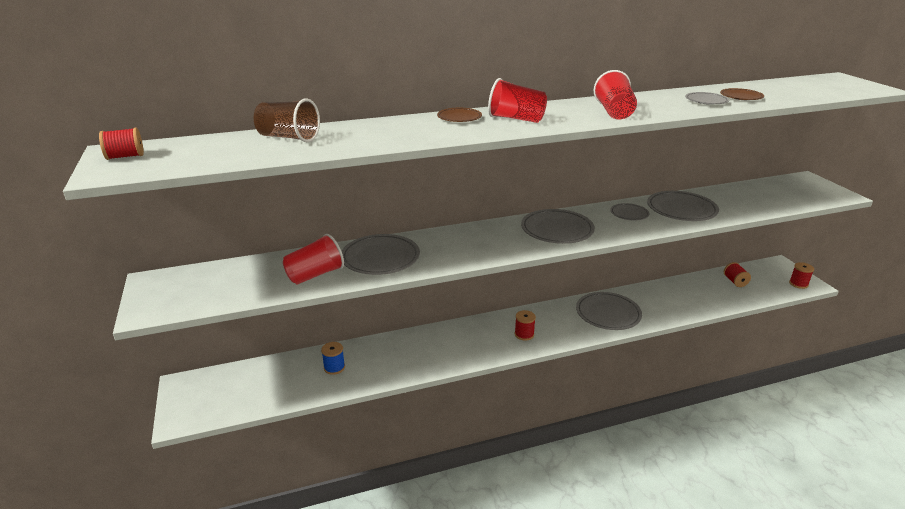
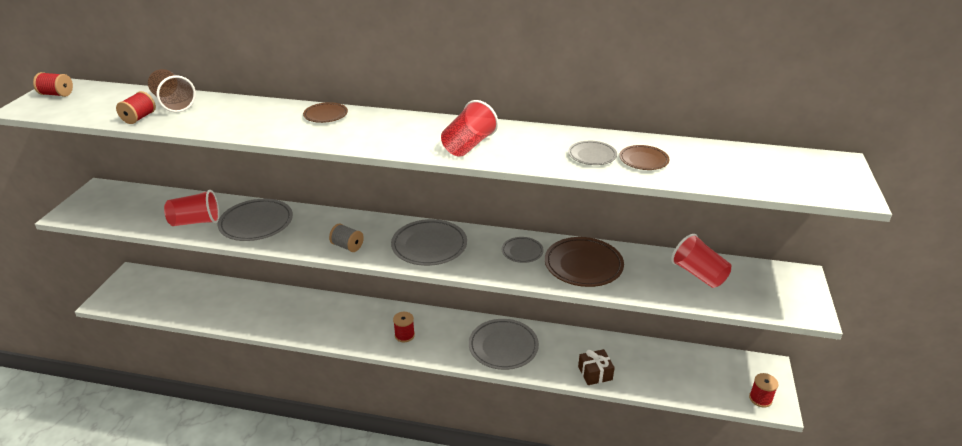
camera: 30 degrees right, 5 degrees up
blue spool [321,342,345,375] -> none
red cup [488,78,547,123] -> red cup moved to [671,234,731,288]
grey plate [647,191,719,221] -> brown plate [545,237,624,287]
red spool [724,262,751,287] -> red spool moved to [116,91,156,124]
none -> grey spool [329,224,364,252]
none -> brown gift [578,349,615,385]

